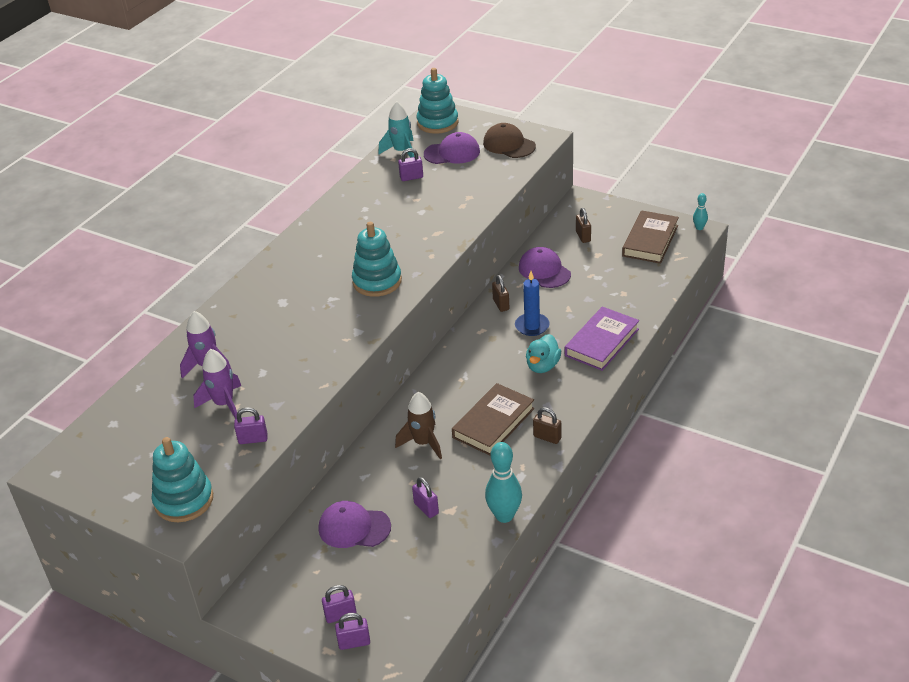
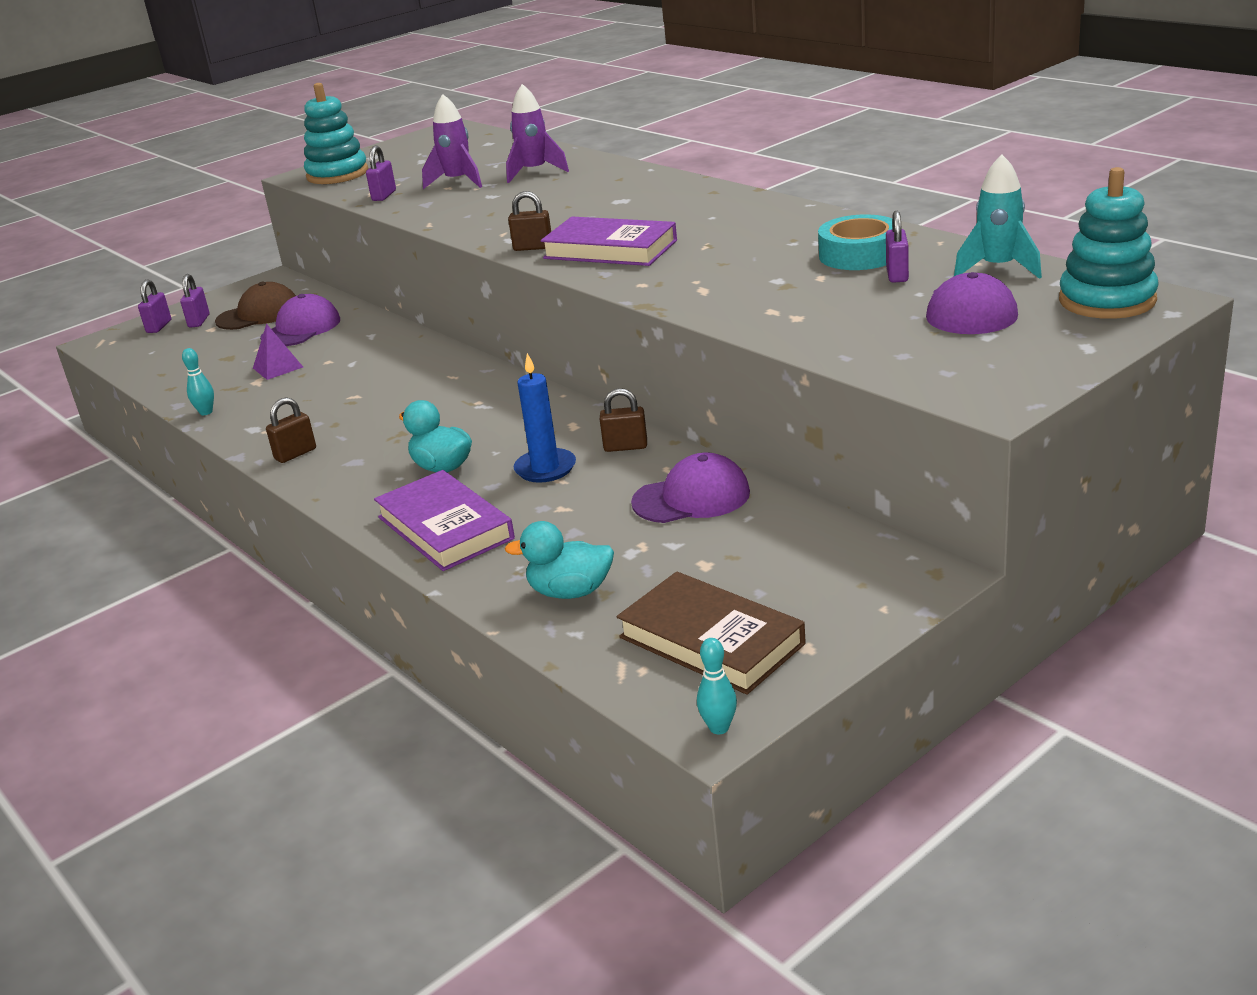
camera: 110 degrees right, 10 degrees down
turquoise stacking toy [352,222,402,297] -> purple book [541,217,677,266]
brown rocket [395,392,442,459] -> none
purple padlock [412,477,439,518] -> purple pyramid [253,324,303,380]
brown book [452,383,534,456] -> none
brown cap [483,123,536,158] -> brown cap moved to [215,282,296,330]
turquoise bowling pin [485,442,522,523] -> turquoise bowling pin [182,348,214,415], size x0.52
brown padlock [576,208,591,243] -> brown padlock moved to [508,191,551,251]
none -> turquoise duck [504,521,614,599]
none -> turquoise tape [818,215,892,270]

